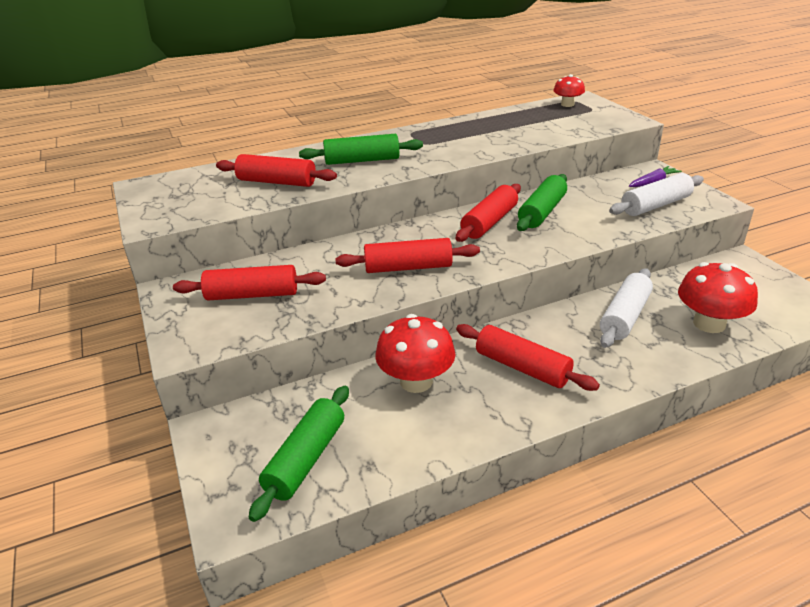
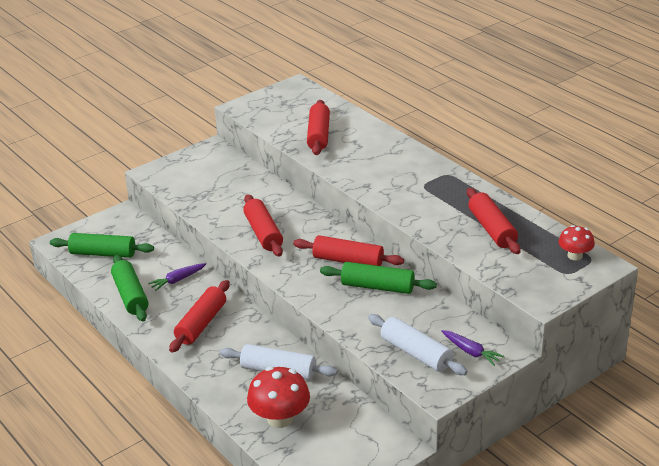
camera: 75 degrees right, 0 degrees up
red rolling pin [173,265,326,301] -> red rolling pin moved to [467,188,521,254]
green rolling pin [299,134,423,165] -> green rolling pin moved to [111,255,148,322]
red mushroom [376,314,455,393] -> purple carrot [148,263,206,291]

